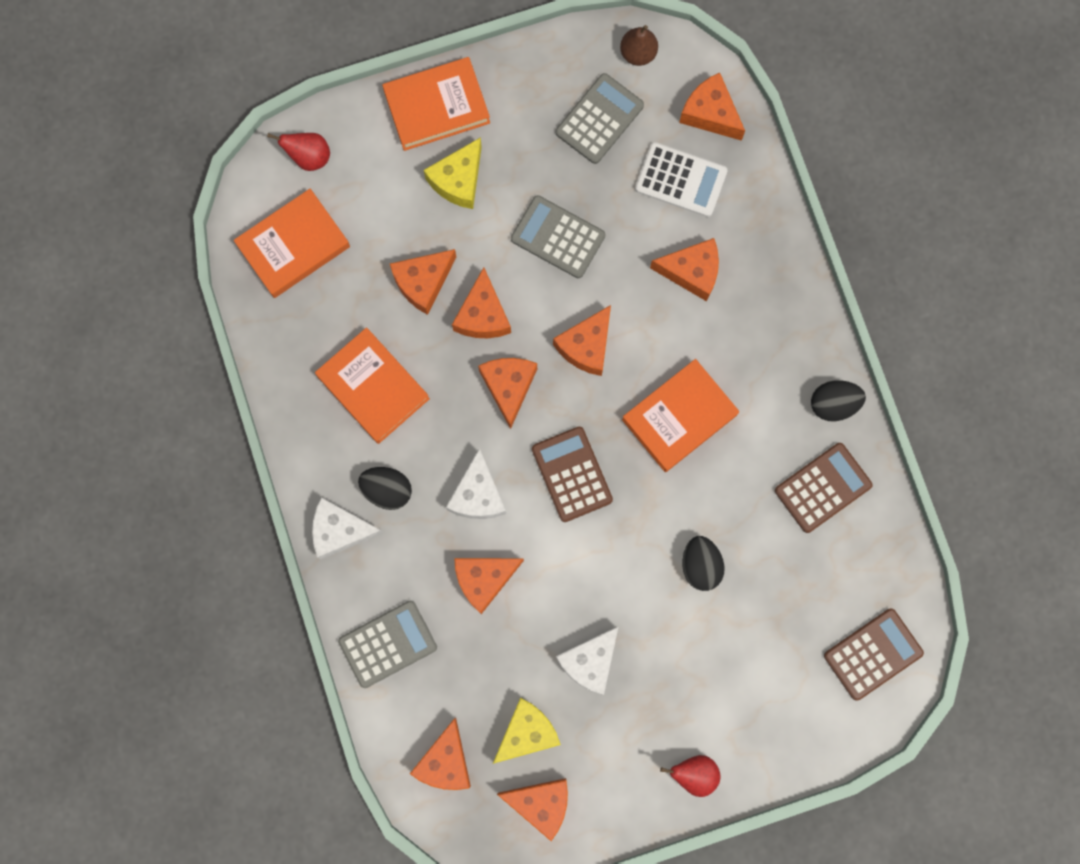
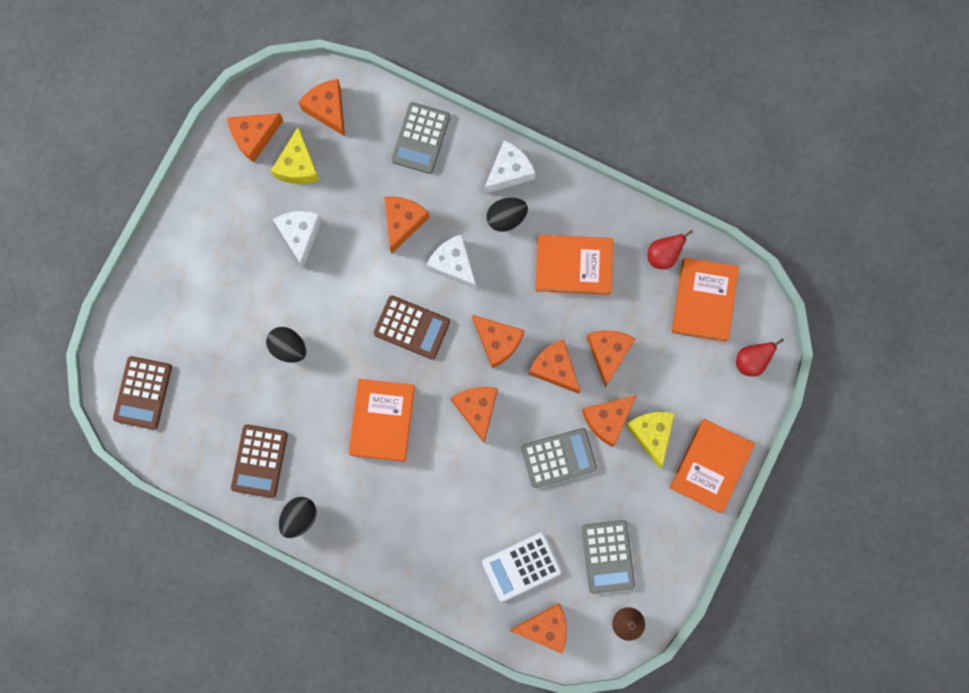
camera: 135 degrees right, 0 degrees up
orange cheese [650,238,719,301] -> orange cheese moved to [582,395,637,447]
red pear [660,755,721,797] -> red pear moved to [647,230,693,269]

